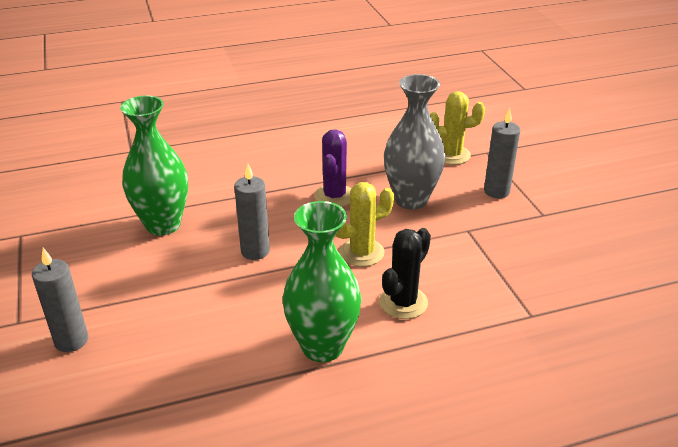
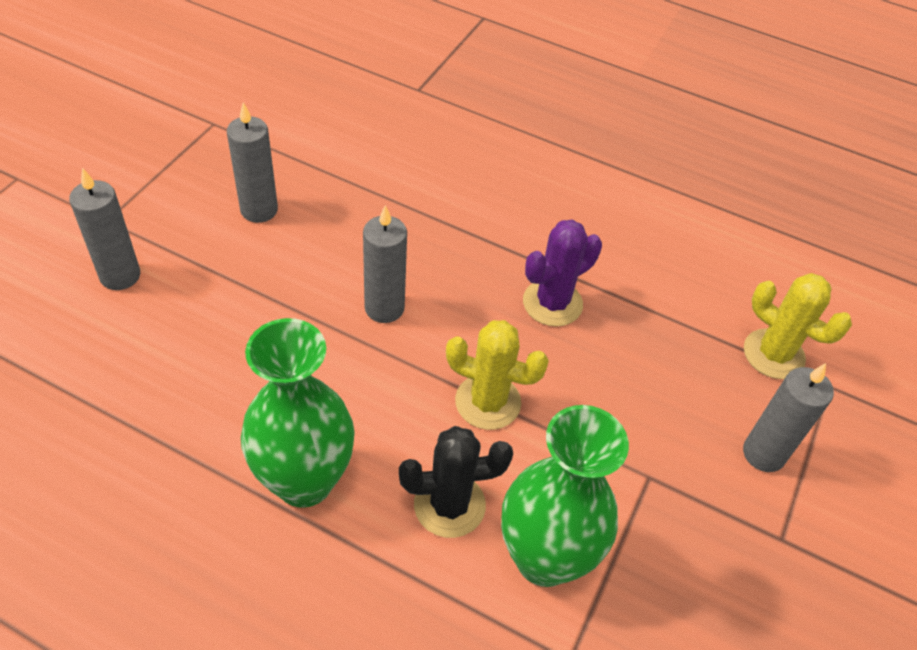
camera: 40 degrees right, 15 degrees up
green vase [120,95,188,235] -> green vase moved to [501,405,629,587]
grey vase [384,74,445,209] -> none
none -> grey candle [227,102,278,223]

